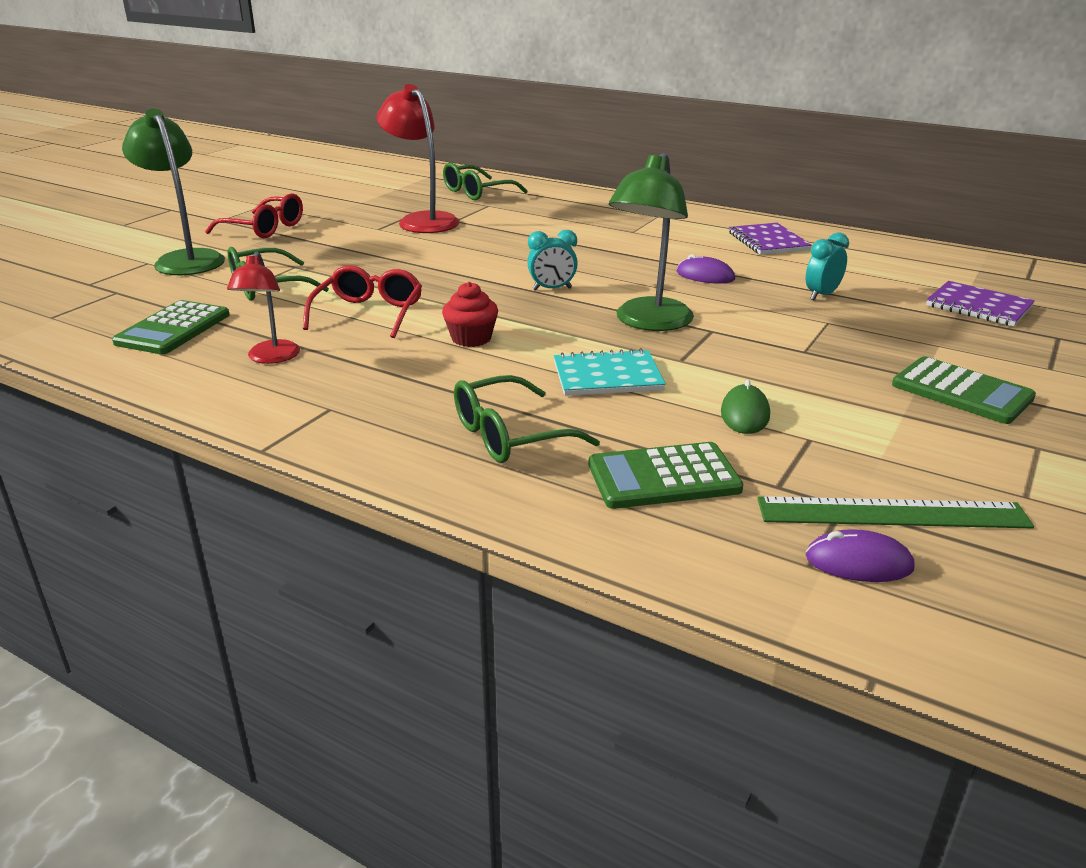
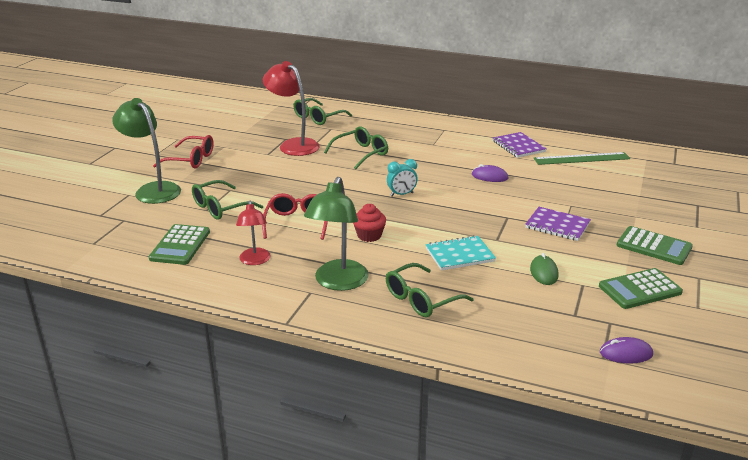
camera: 10 degrees left, 0 degrees up
green calculator [589,442,743,509] -> green calculator moved to [599,268,683,309]
green lamp [609,152,694,331] -> green lamp moved to [304,177,369,291]
green ruler [757,496,1034,528] -> green ruler moved to [534,152,631,165]
turquoise clock [806,232,849,300] -> none
purple notebook [926,281,1035,326] -> purple notebook moved to [525,207,591,241]
none -> green glasses [324,126,388,169]

